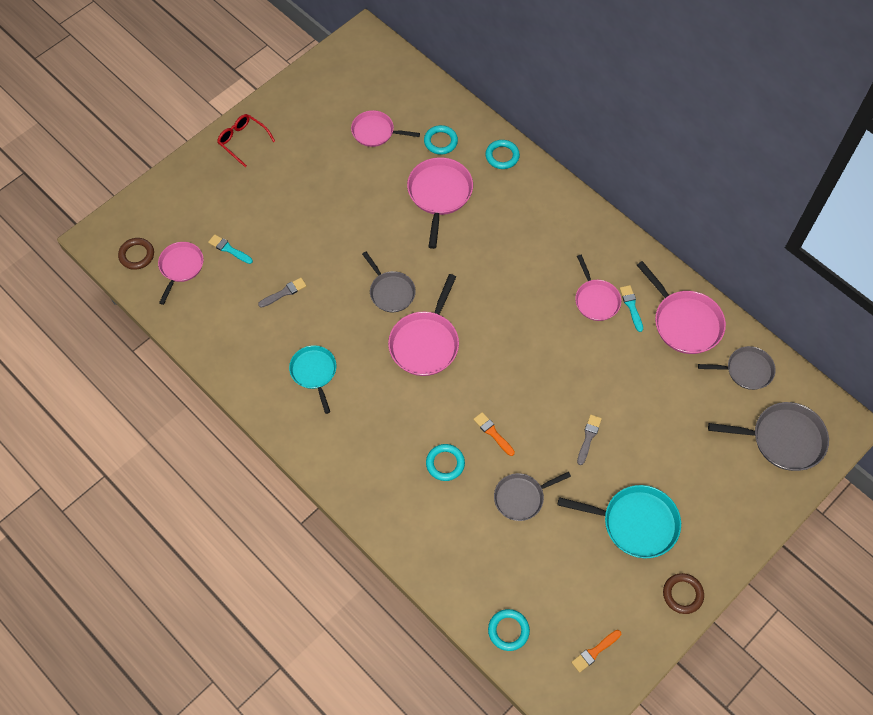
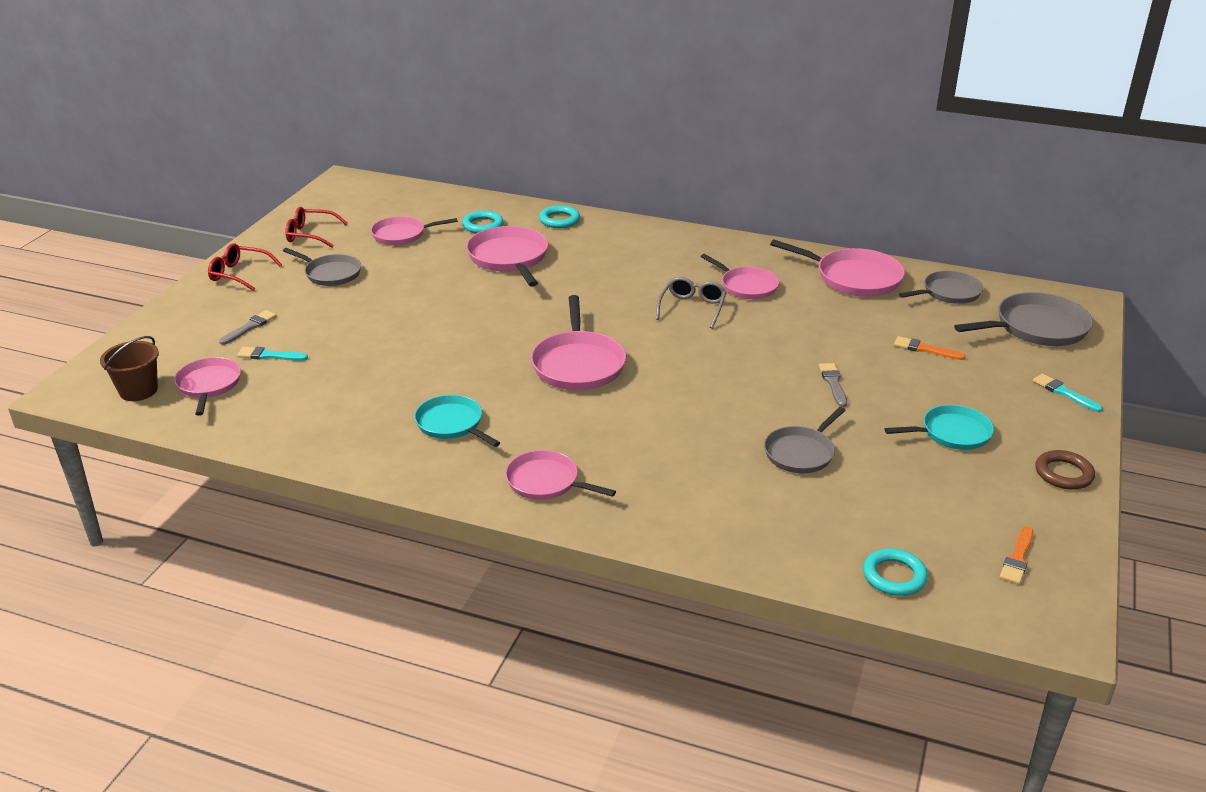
camera: 25 degrees left, 30 degrees down
brown ring [118,238,154,270] -> brown bucket [100,336,159,401]
grey brush [258,278,307,308] -> grey brush moved to [219,310,276,345]
grey pan [362,252,416,312] -> grey pan moved to [283,248,361,286]
turquoise ring [426,444,465,481] -> none
orange brush [473,412,515,456] -> orange brush moved to [894,336,966,360]
turquoise pan [557,485,681,558] -> turquoise pan [885,405,994,450], size x0.66
turquoise brush [620,285,643,332] -> turquoise brush moved to [1033,374,1103,412]
none -> red glasses [285,207,348,248]
none -> pink pan [505,450,616,500]
none -> grey glasses [656,277,727,329]

